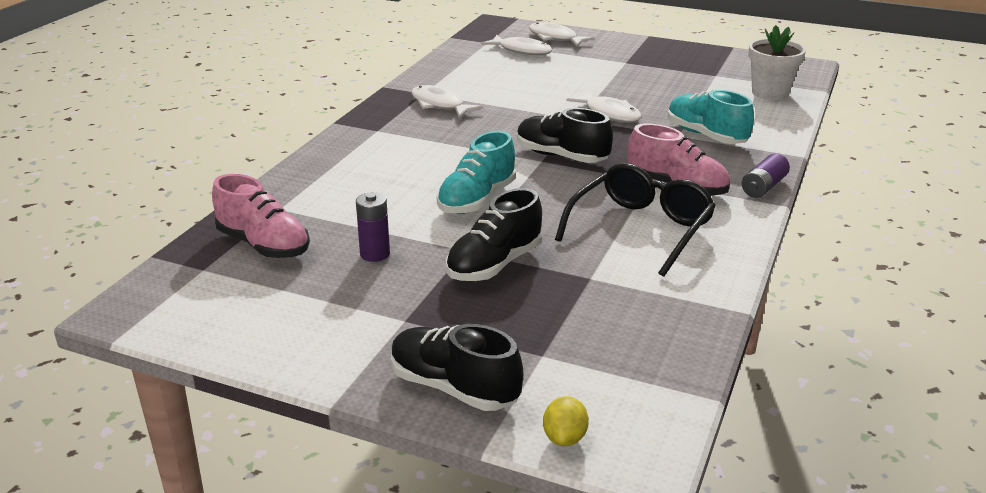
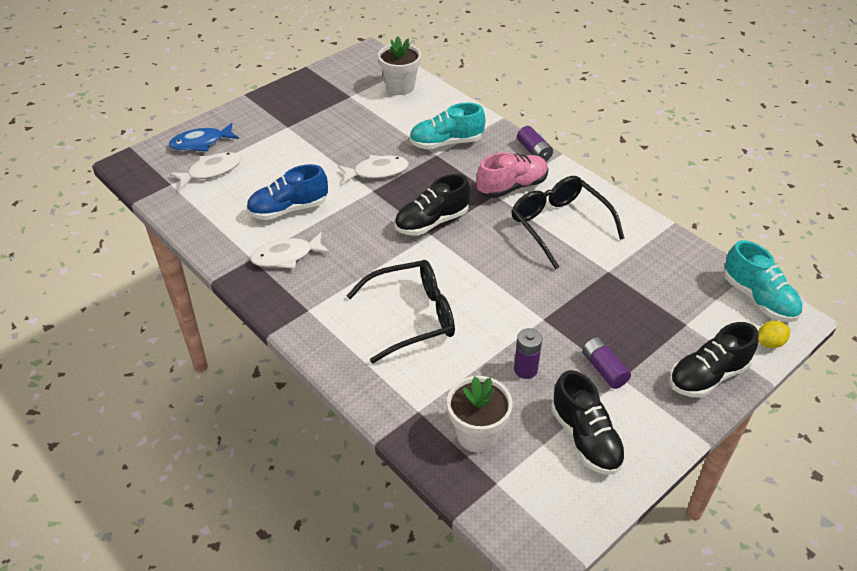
camera: 65 degrees left, 15 degrees up
pink shoe [212,174,310,258] -> white flower pot [447,376,512,452]
turquoise shoe [437,131,516,214] -> turquoise shoe moved to [724,240,802,322]
black shoe [446,188,542,281] -> black shoe moved to [551,370,626,475]
white fish [529,22,595,46] -> blue fish [169,123,239,151]
yellow lemon [543,396,589,446] -> yellow lemon turned 60 degrees counterclockwise [758,321,790,348]
none -> blue shoe [246,164,328,220]
none -> black glasses [347,260,455,363]
none -> purple battery [582,337,631,389]

